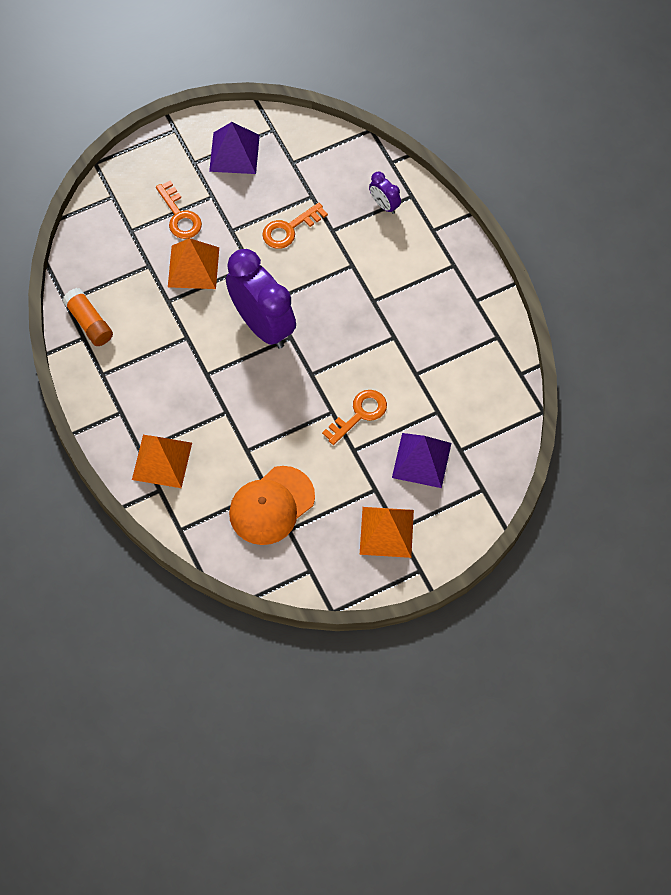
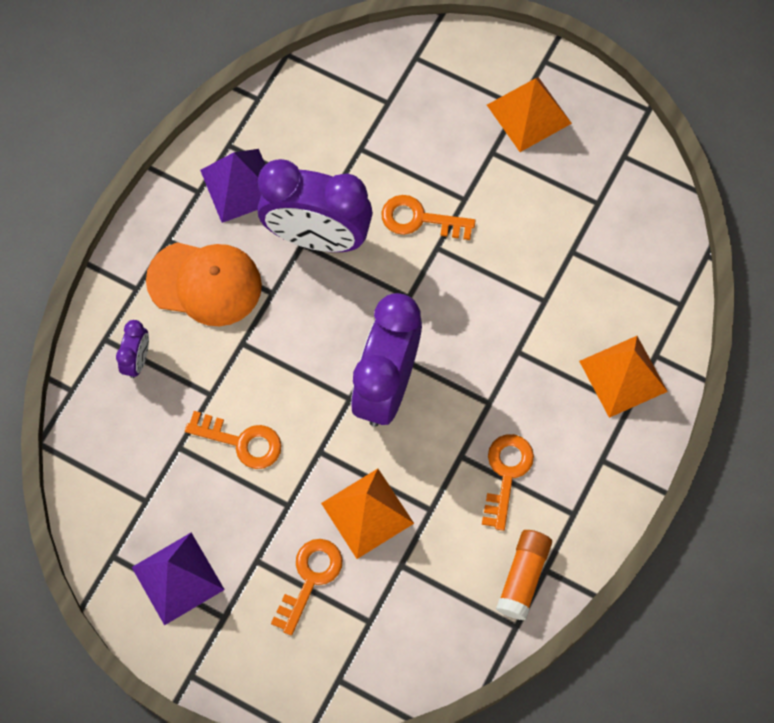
camera: 125 degrees left, 5 degrees up
orange cap [229,466,315,545] -> orange cap moved to [146,242,262,326]
purple pyramid [392,433,451,488] -> purple pyramid moved to [200,149,265,223]
none -> purple clock [257,159,373,252]
none -> orange key [482,434,534,531]

